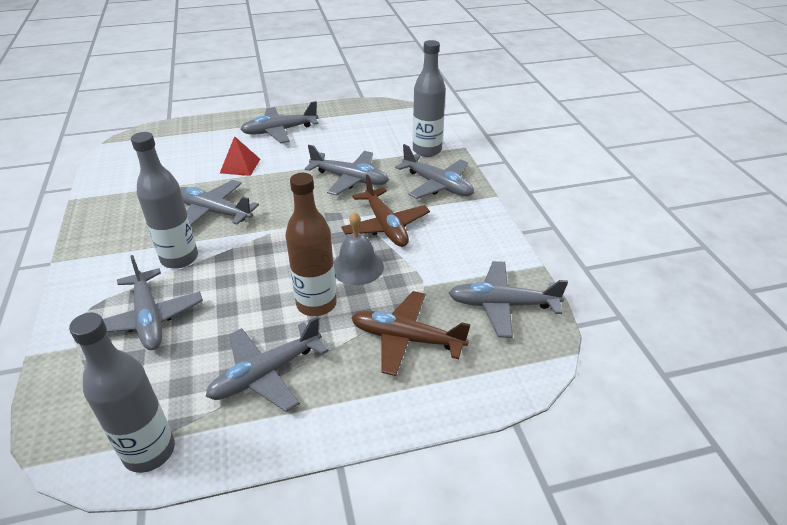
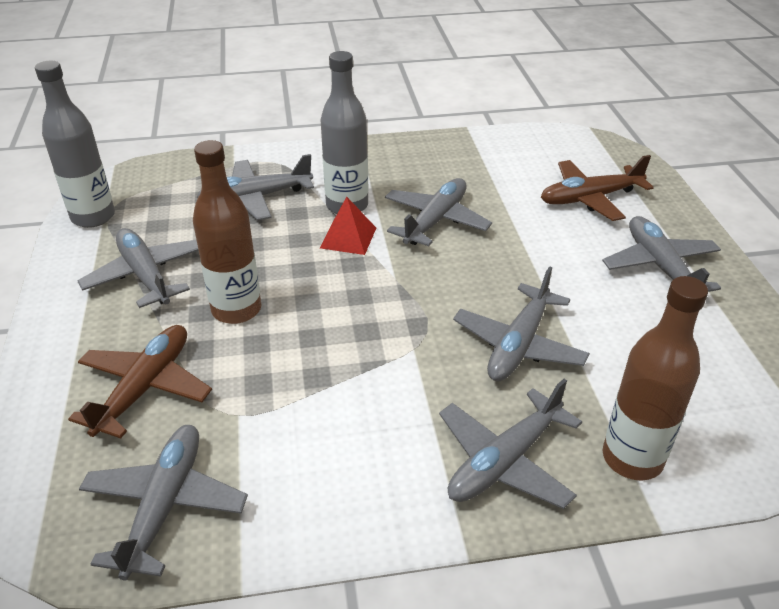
camera: 95 degrees right, 0 degrees up
red pyramid [220,136,260,176] -> red pyramid moved to [320,197,376,255]
grey bell [334,212,384,285] -> none
brown plane [341,174,430,247] -> brown plane moved to [541,155,654,221]
grey bottle [413,40,446,157] -> brown bottle [603,276,708,480]

